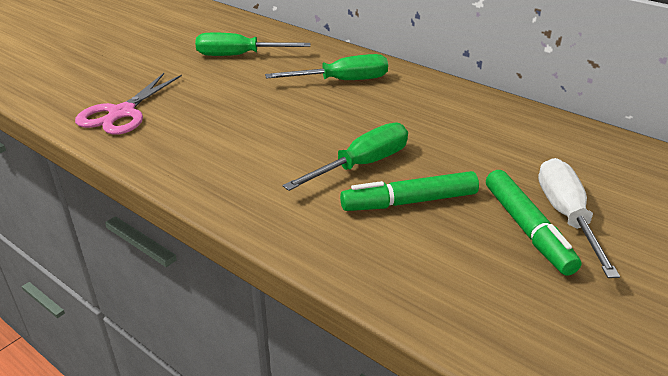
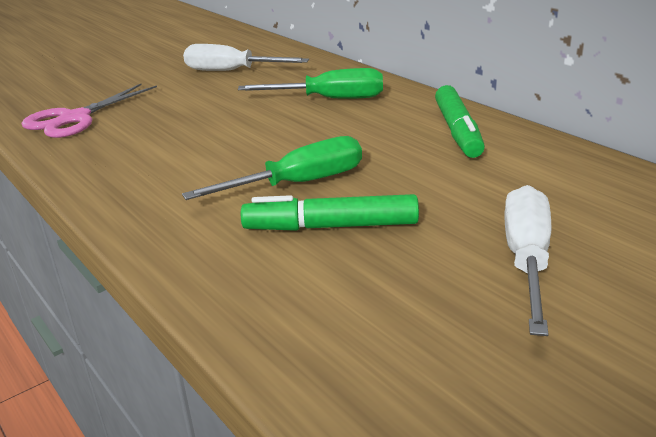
camera: 15 degrees right, 5 degrees down
green screwdriver [195,33,311,56] -> white screwdriver [183,44,309,71]
green marker [486,170,581,276] -> green marker moved to [435,85,485,158]

